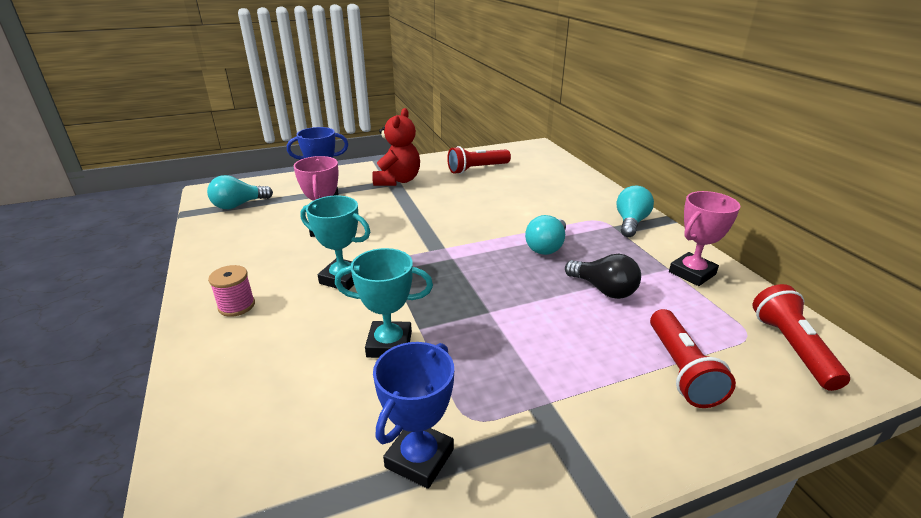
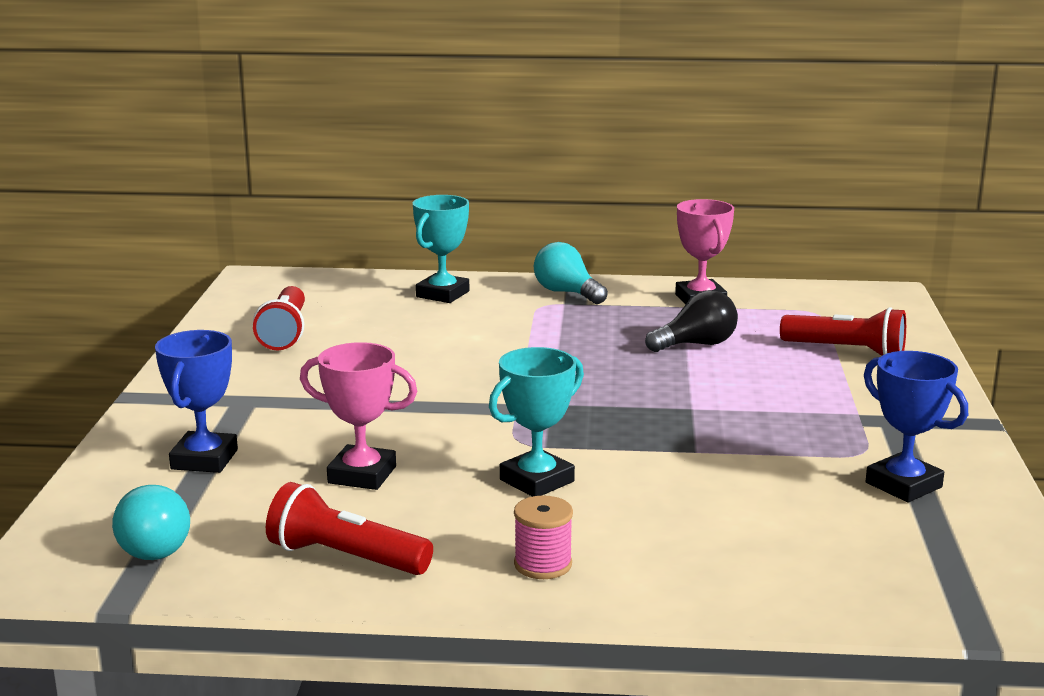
camera: 65 degrees left, 10 degrees down
turquoise trophy [335,248,433,358] -> turquoise trophy moved to [413,195,469,303]
red teddy bear [372,108,420,186] -> none
turquoise light bulb [525,215,566,255] -> none
red flashlight [753,284,850,391] -> red flashlight moved to [266,482,433,575]

